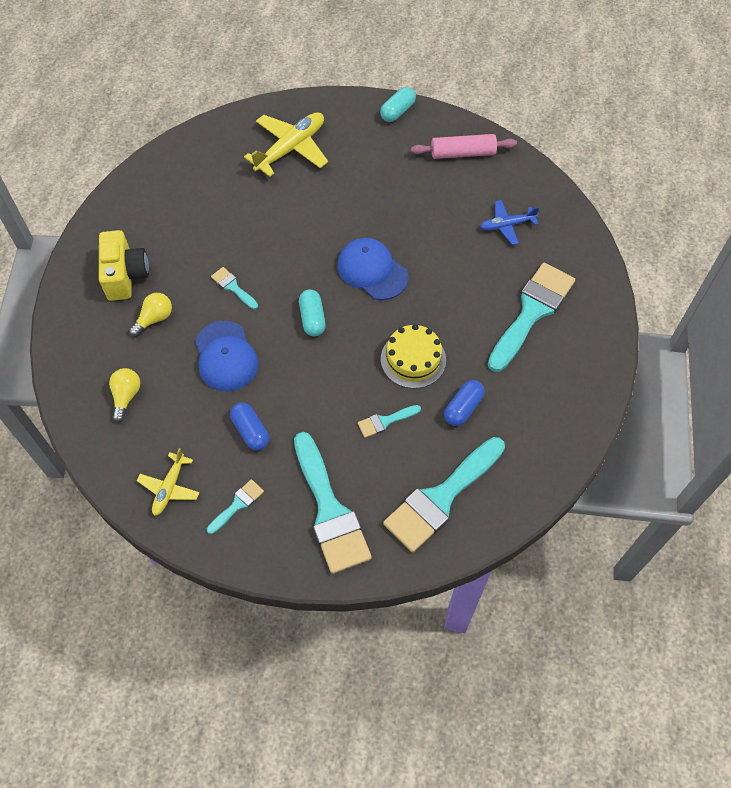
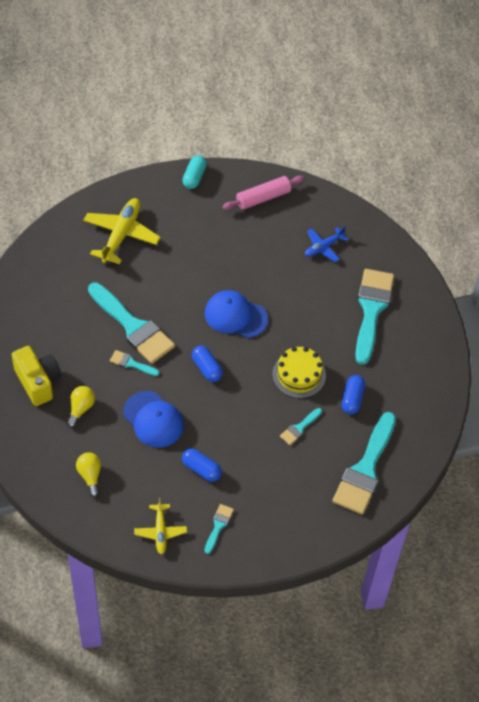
camera: 25 degrees left, 5 degrees down
turquoise brush [294,432,372,574] -> turquoise brush moved to [88,282,175,364]
turquoise capsule [299,289,326,336] -> blue capsule [192,346,223,382]

